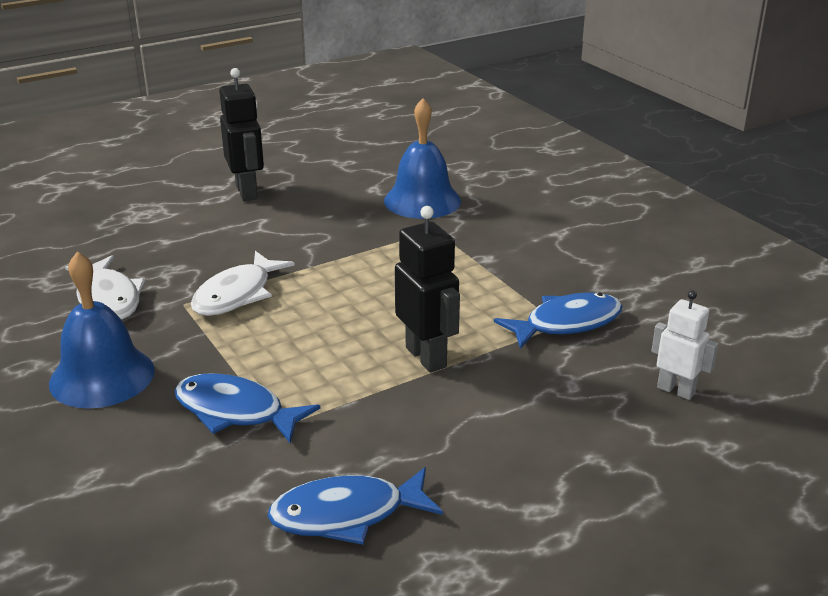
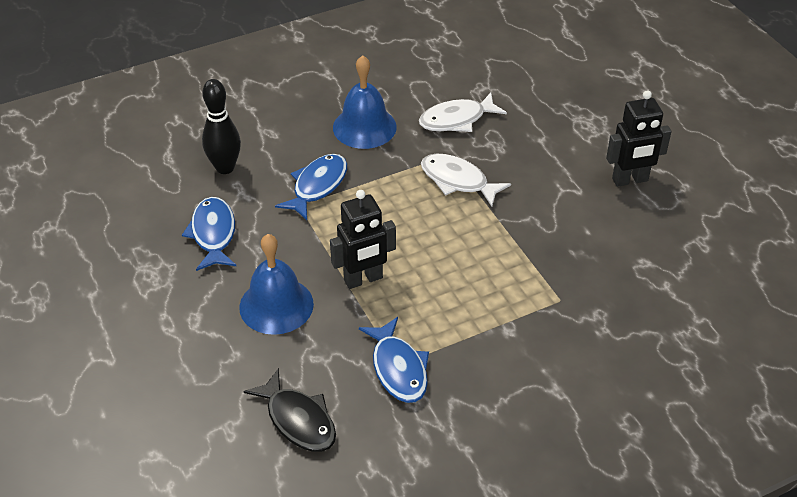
camera: 95 degrees right, 15 degrees up
blue bell [384,98,461,219] -> blue bell moved to [239,234,314,335]
white robot [651,290,718,400] -> black fish [243,368,336,452]
none -> black bowling pin [202,79,241,174]

